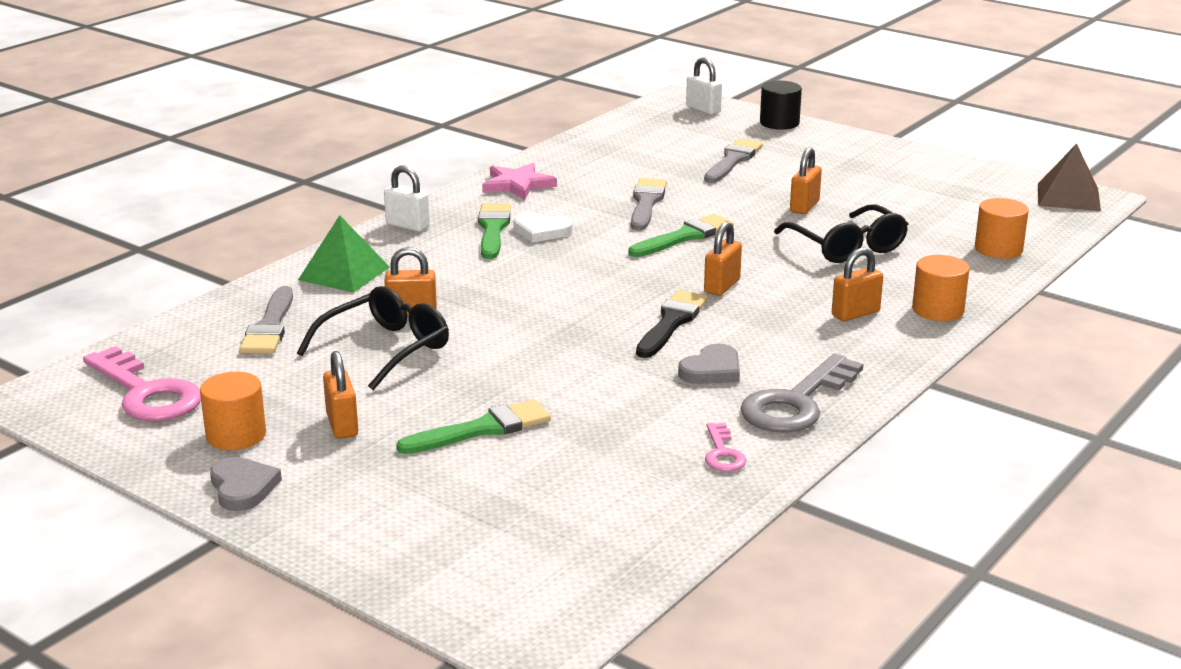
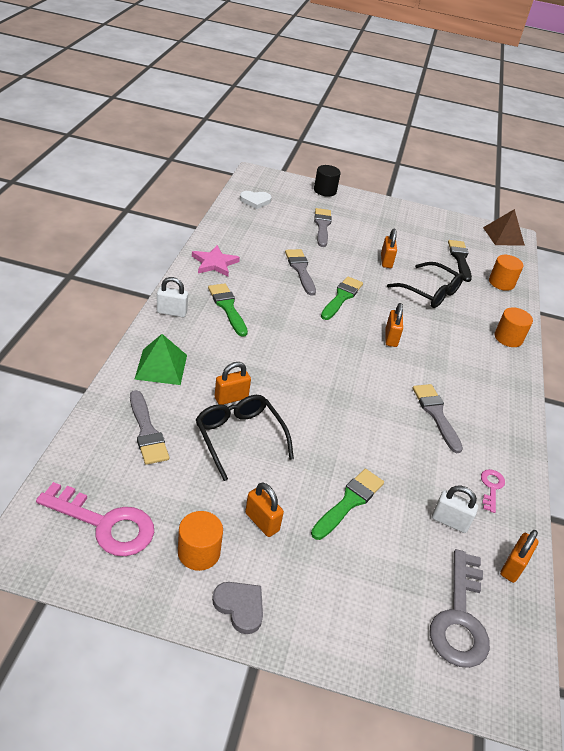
camera: 30 degrees left, 15 degrees up
black glasses [297,286,449,390] -> black glasses turned 45 degrees counterclockwise [195,395,294,481]
white heart [514,212,573,243] -> white heart moved to [240,191,272,209]
black brush [636,290,708,358] -> black brush moved to [448,240,472,282]
grey heart [678,344,740,384] -> grey brush [413,384,463,453]
white padlock [686,57,722,115] -> white padlock moved to [432,486,478,533]
pink key [705,423,746,472] -> pink key turned 135 degrees counterclockwise [481,469,505,513]
grey key [740,354,863,433] -> grey key moved to [430,549,490,668]
orange padlock [832,248,883,321] -> orange padlock moved to [500,530,538,583]

